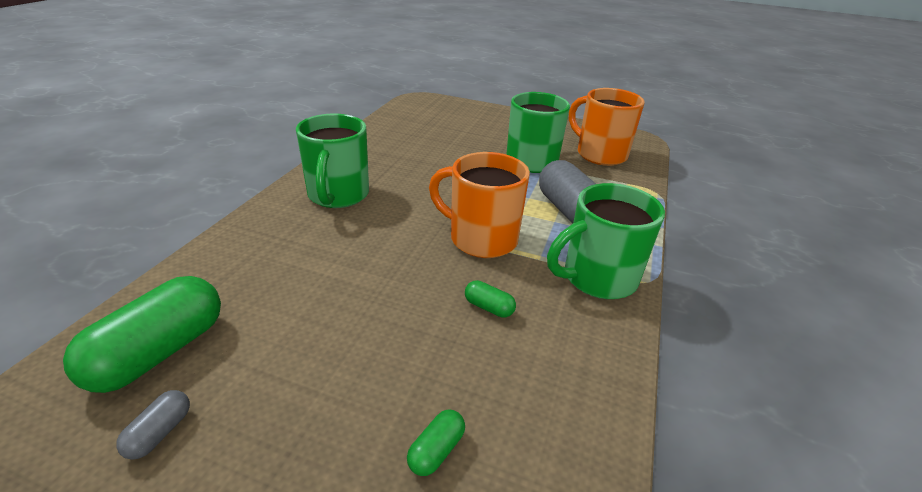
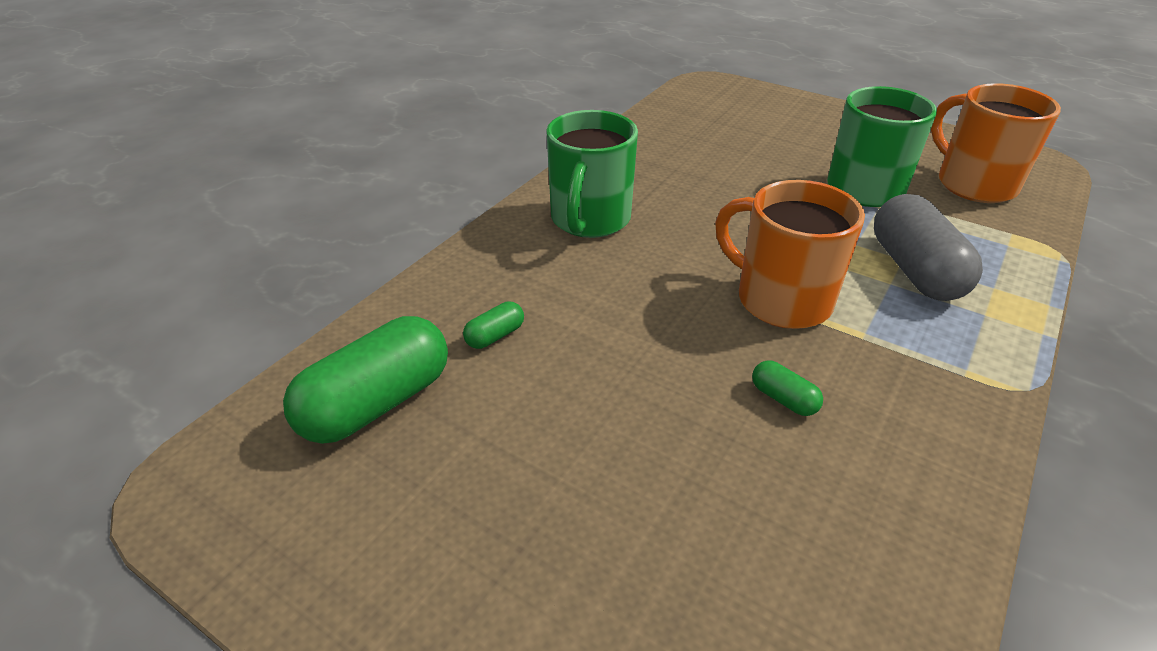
camera: 15 degrees right, 5 degrees up
grey capsule [116,390,190,460] -> none
green capsule [407,409,465,476] -> green capsule moved to [463,302,524,349]
green mug [547,183,665,299] -> none

